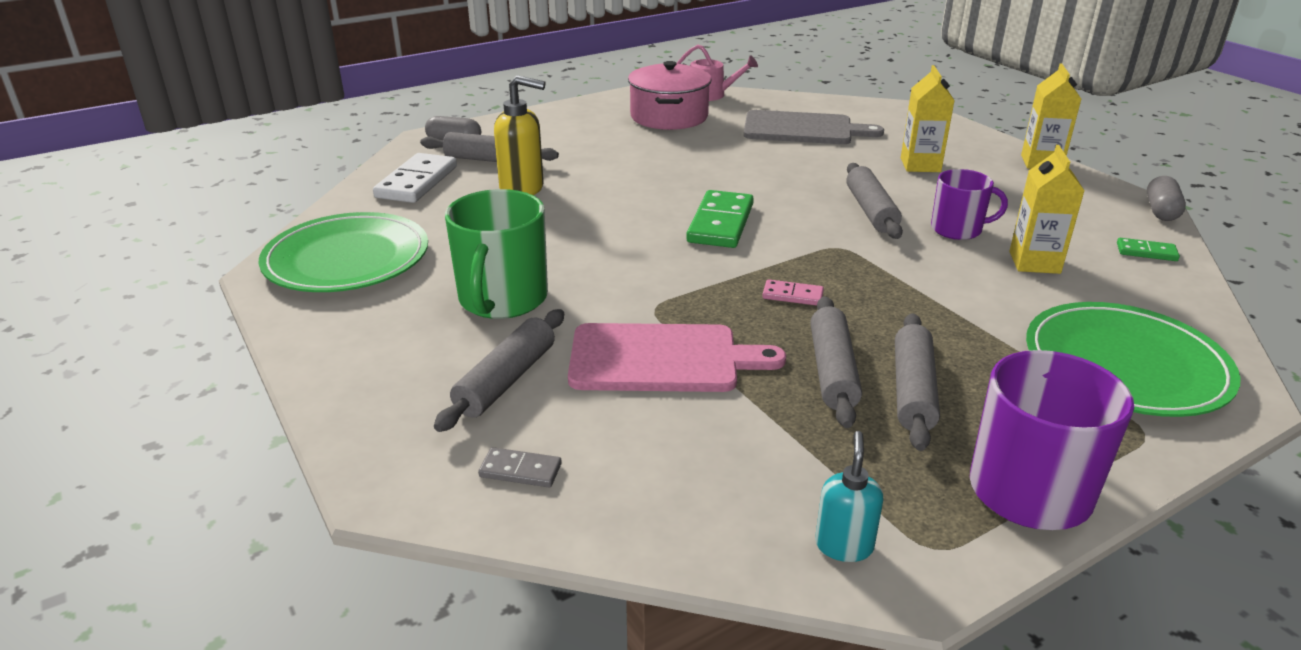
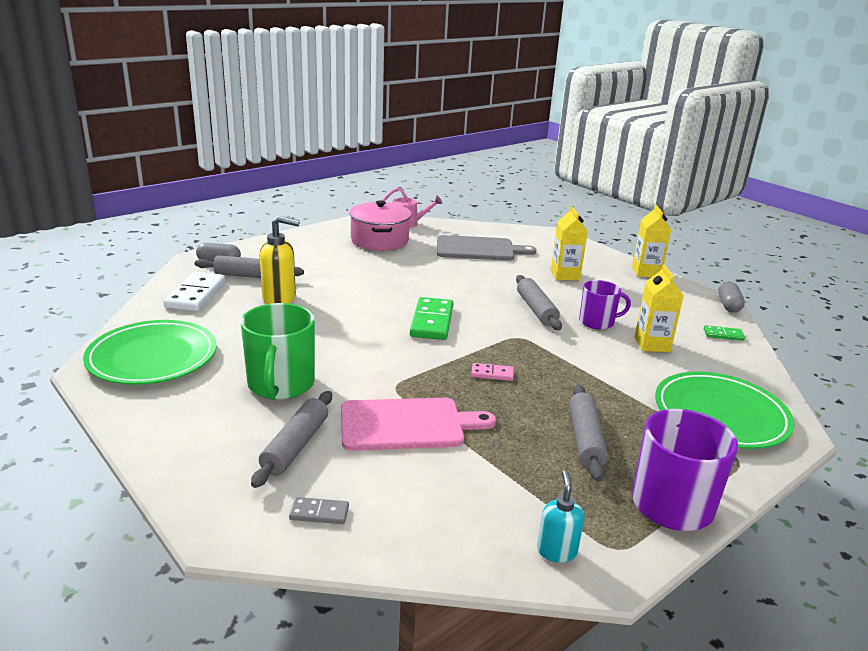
camera: 10 degrees left, 5 degrees down
grey rolling pin [810,296,862,428] -> none

